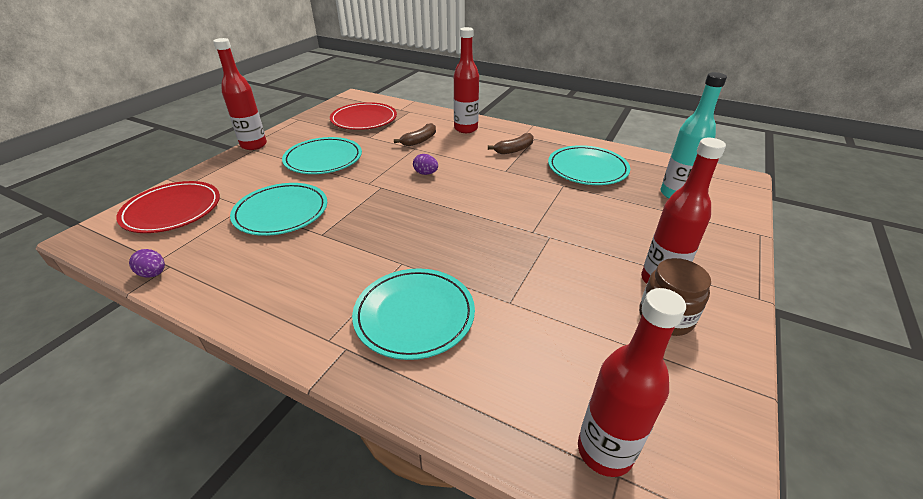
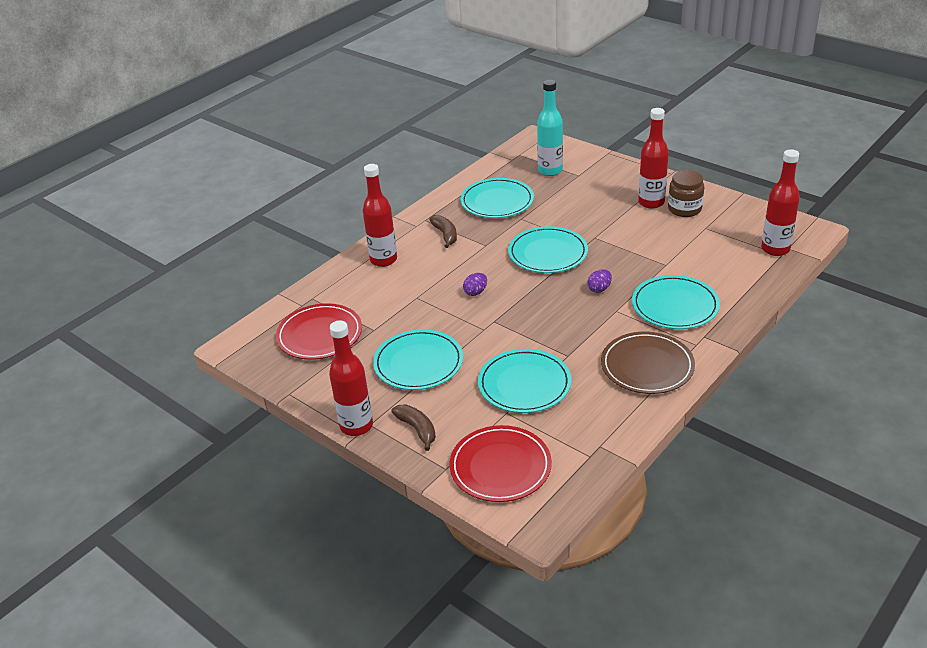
camera: 75 degrees left, 0 degrees up
purple egg [129,249,165,278] -> purple egg moved to [587,269,612,293]
brown banana [394,123,436,146] -> brown banana moved to [391,404,436,451]
none -> turquoise plate [508,226,588,273]
none -> brown plate [601,332,695,394]

